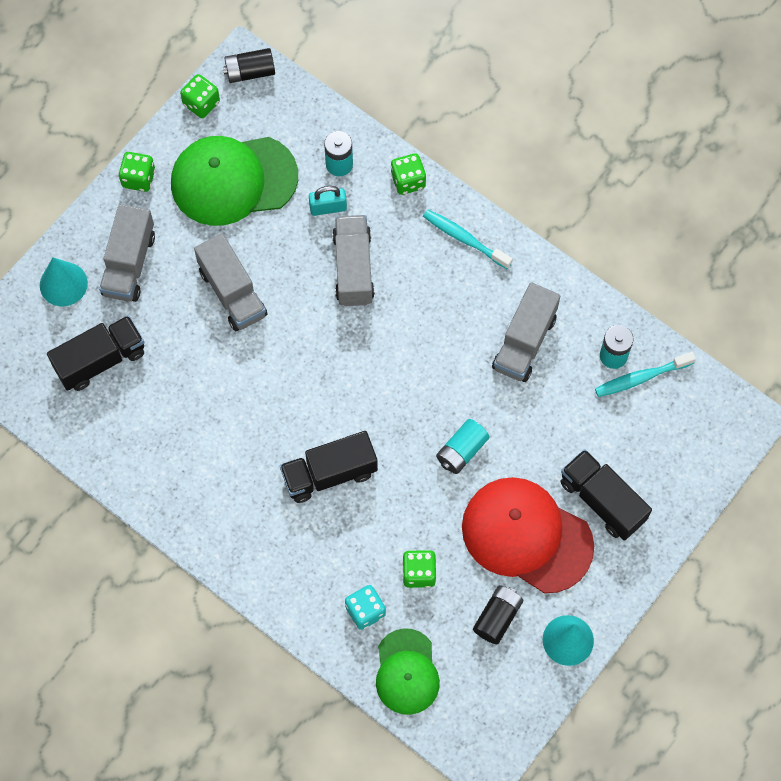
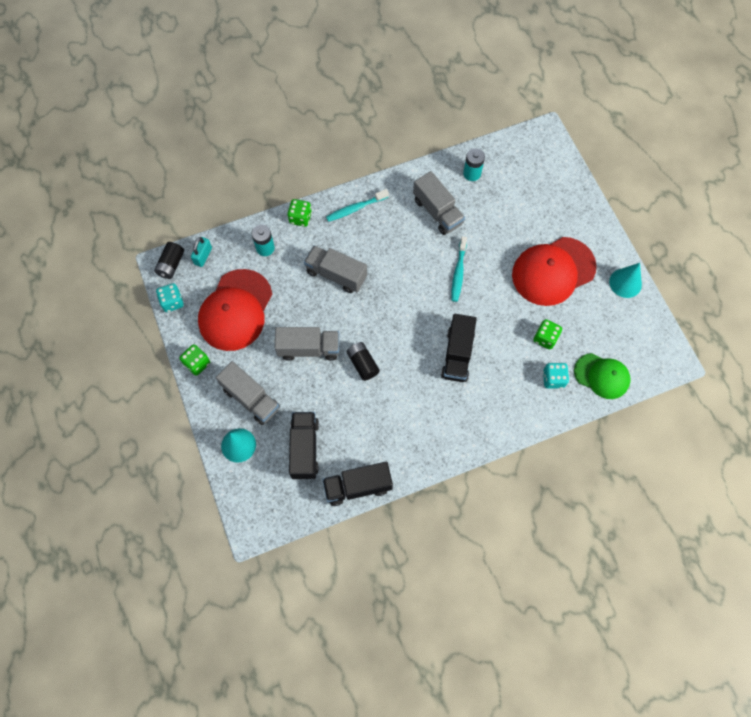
camera: 60 degrees left, 0 degrees up
green cap [171,136,298,226] -> red cap [198,269,272,351]
green dice [180,74,220,118] -> turquoise dice [156,283,184,312]
turquoise padlock [309,186,347,216] -> turquoise padlock moved to [191,237,212,267]
turquoise battery [436,419,490,474] -> none
black battery [473,585,523,644] -> black battery moved to [347,342,380,381]
black truck [560,449,652,541] -> black truck moved to [322,462,393,506]
turquoise toothbrush [595,352,696,397] -> turquoise toothbrush moved to [451,236,467,302]

